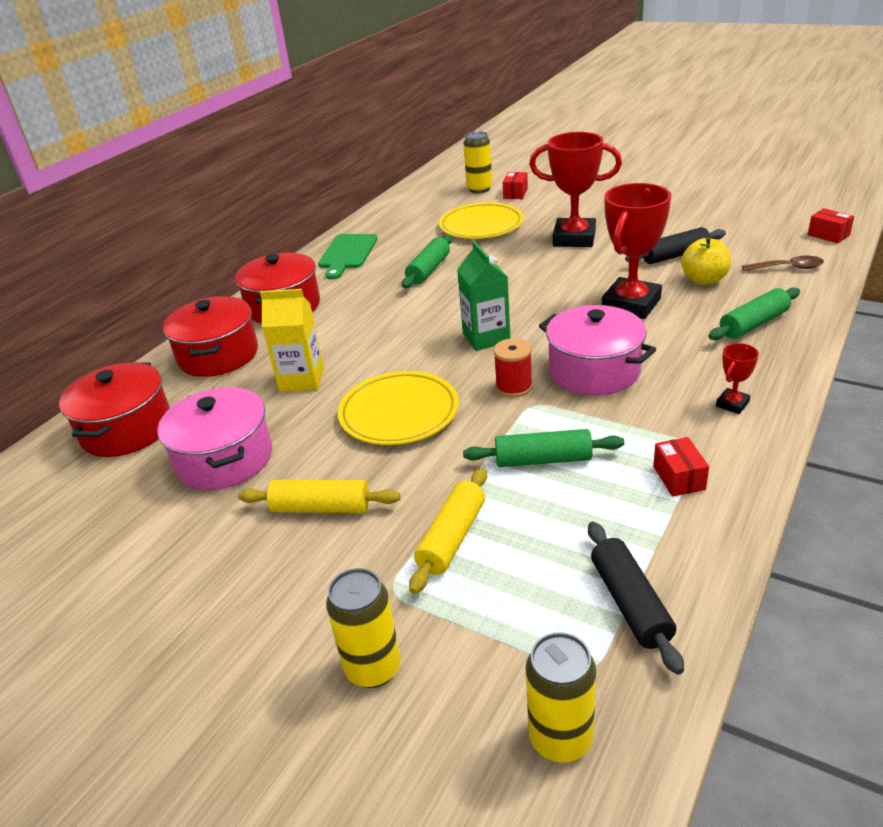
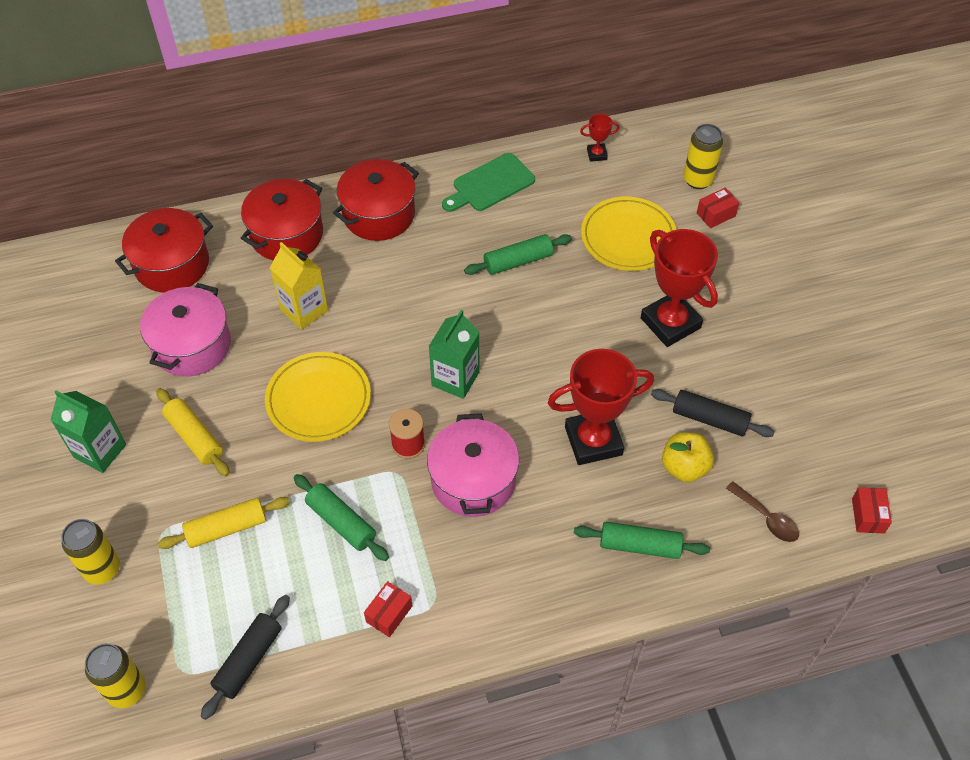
camera: 40 degrees right, 20 degrees up
red trophy [716,343,759,414] -> red trophy moved to [580,114,620,162]
none -> green carton [51,390,126,473]

